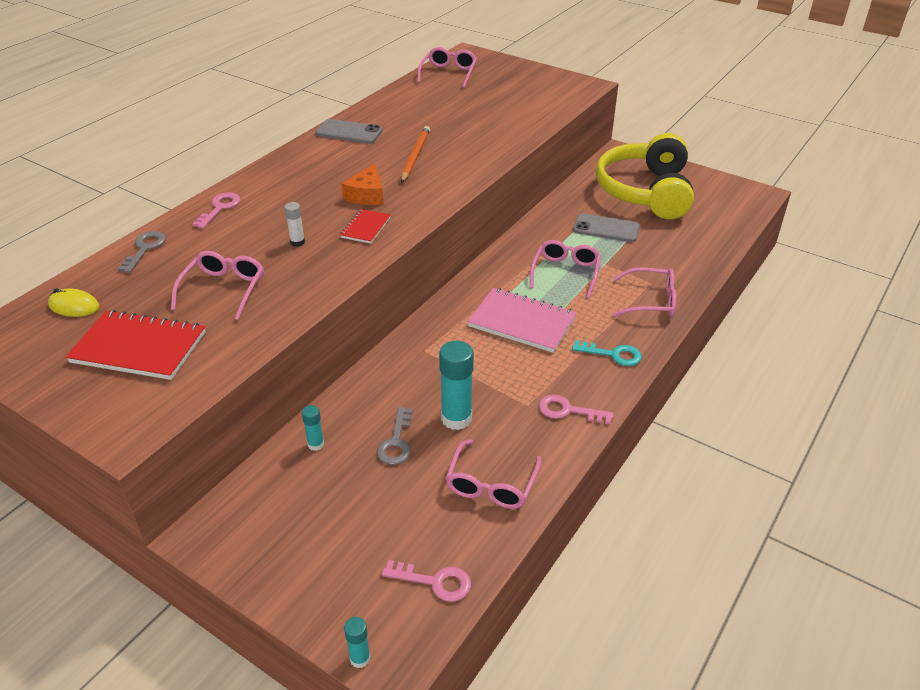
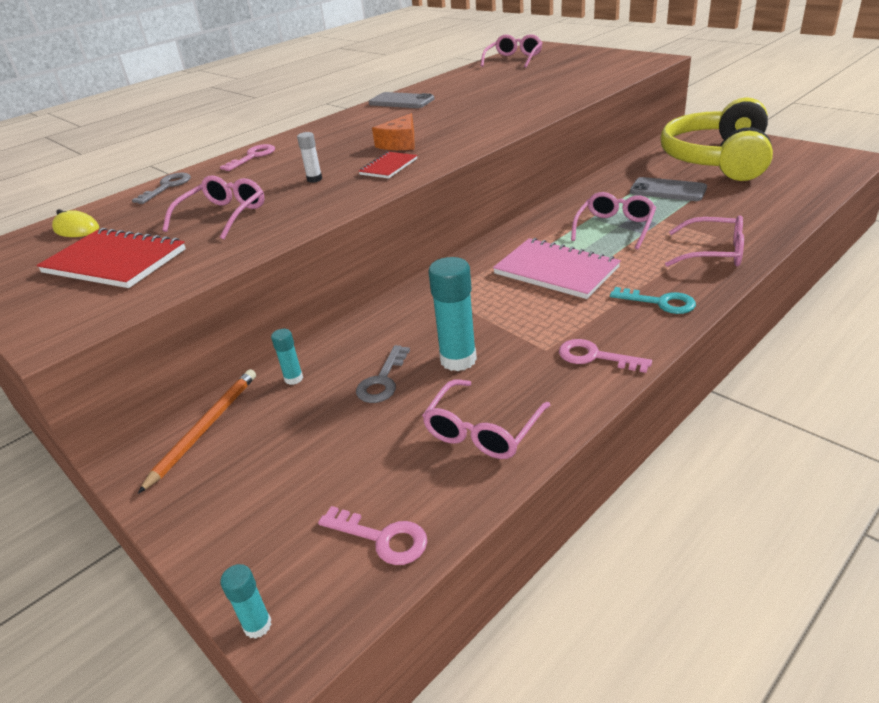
camera: 15 degrees right, 5 degrees down
orange pencil [401,126,430,183] -> orange pencil moved to [138,369,256,494]

